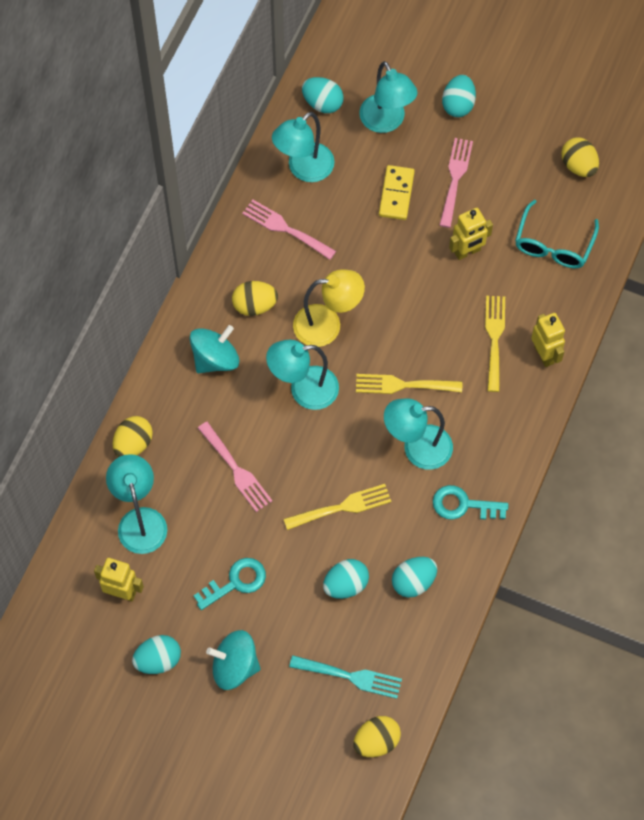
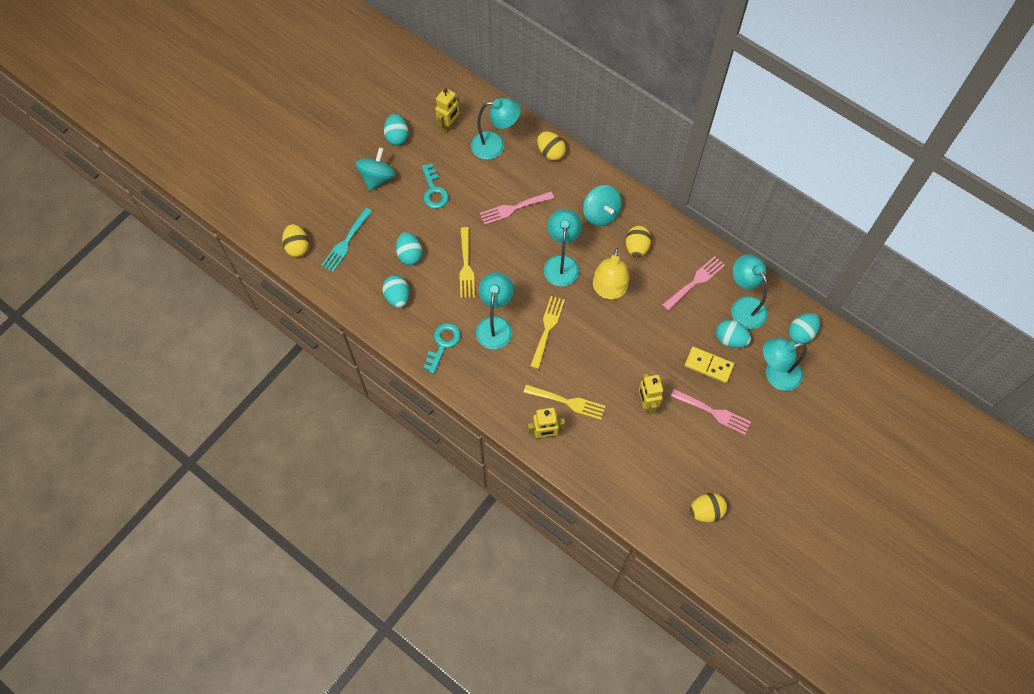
camera: 105 degrees right, 0 degrees up
turquoise egg [442,75,476,117] -> turquoise egg moved to [716,320,751,348]
turquoise glasses [515,199,599,268] -> none

